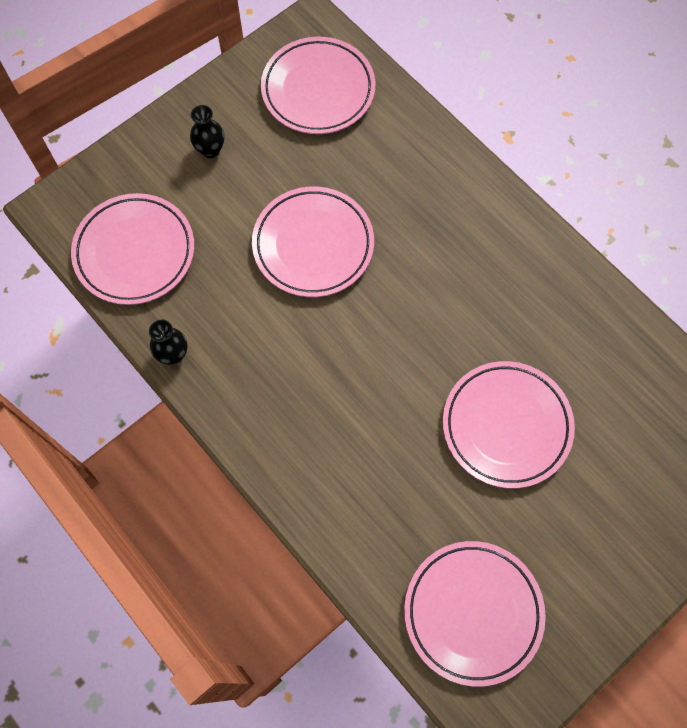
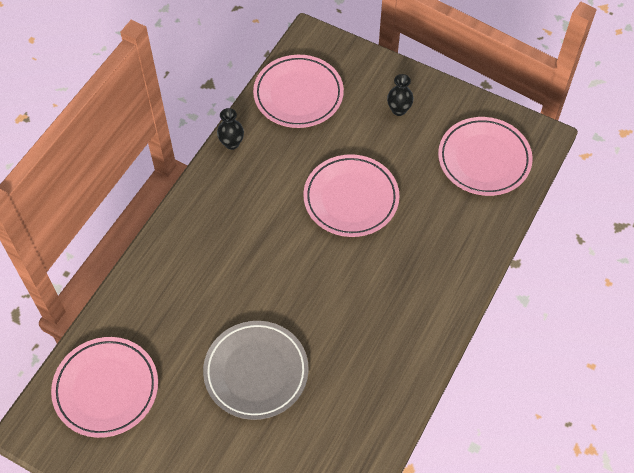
camera: 70 degrees right, 10 degrees down
pink plate [443,361,575,488] -> grey plate [203,321,309,420]

